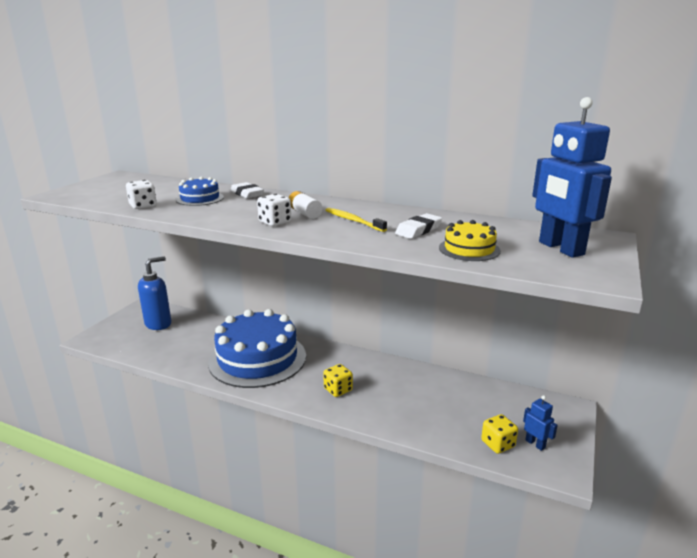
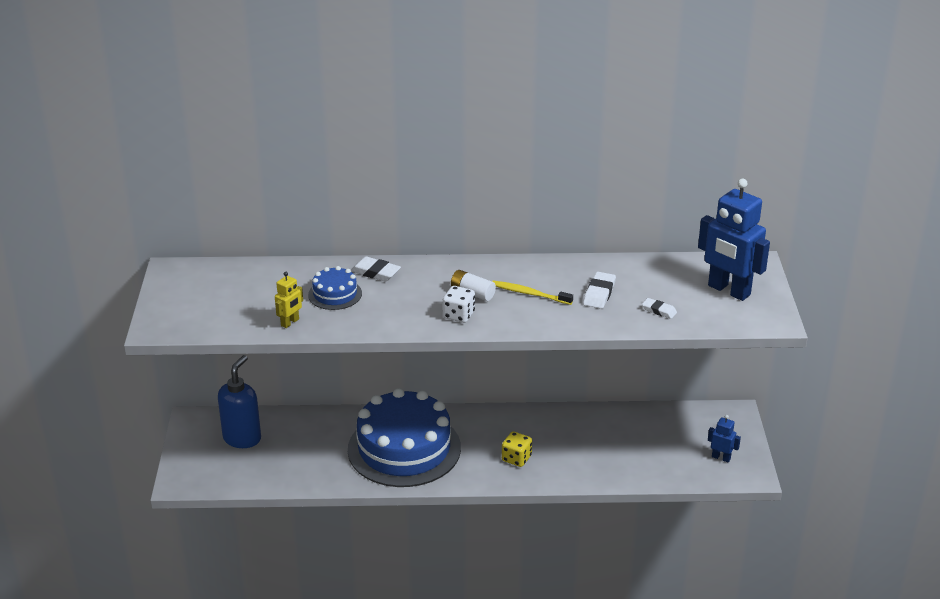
camera: 25 degrees left, 10 degrees up
white dice [126,180,157,209] -> yellow robot [275,272,303,328]
yellow cake [439,220,501,261] -> white eraser [642,298,677,319]
yellow dice [481,414,518,454] -> none

